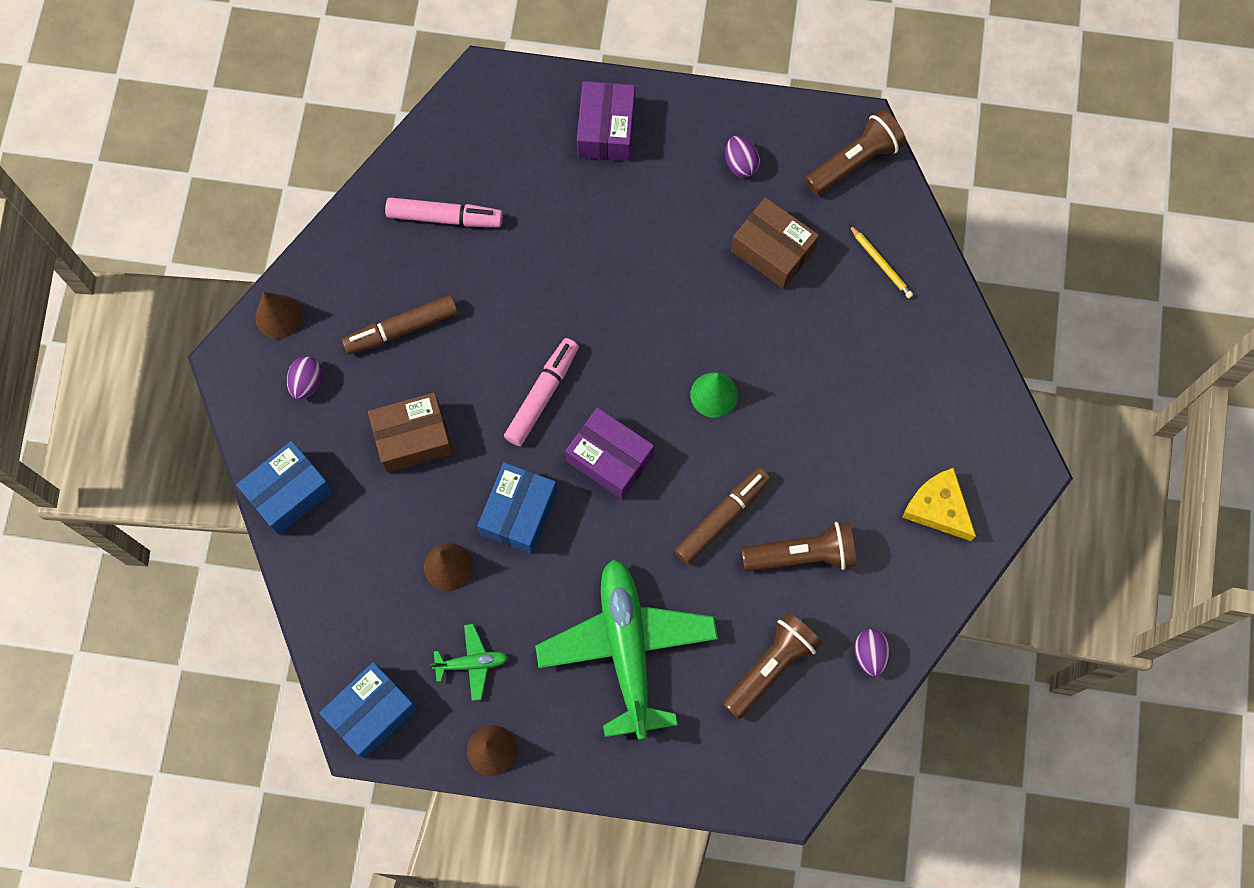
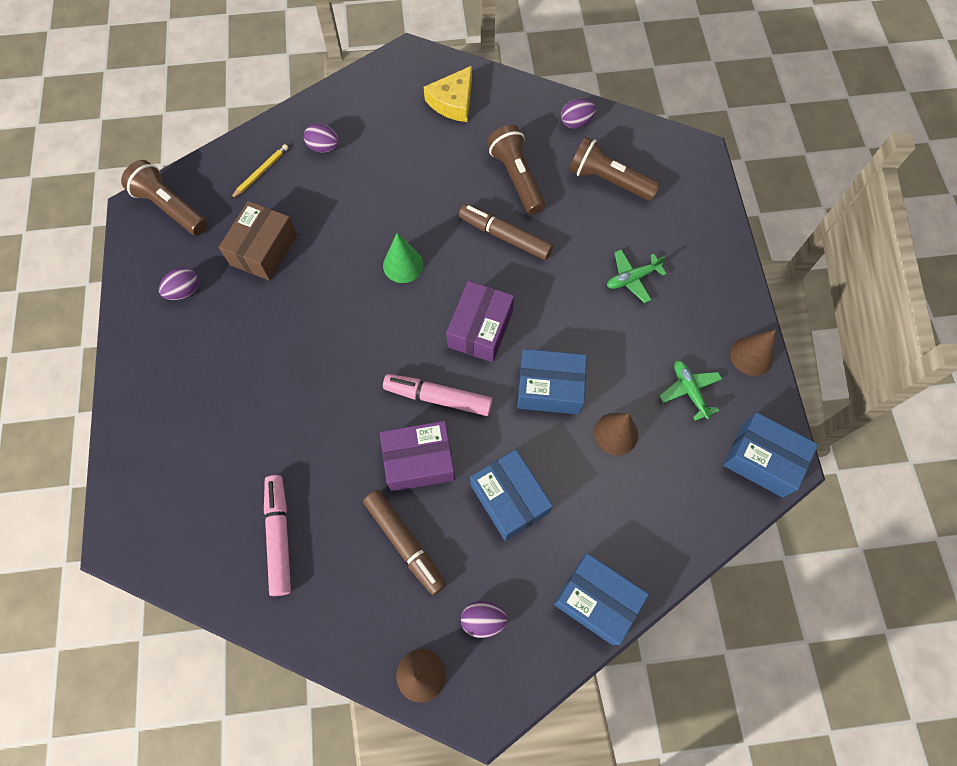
camera: 105 degrees left, 5 degrees down
brown box [368,392,453,473] -> blue box [470,450,553,541]
green plane [535,559,718,740] -> green plane [607,250,666,303], size x0.42
purple box [577,81,635,161] -> purple box moved to [380,421,455,492]
none -> purple egg [304,123,339,152]

